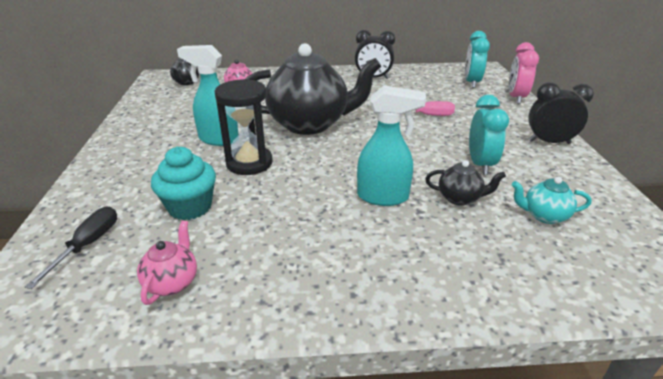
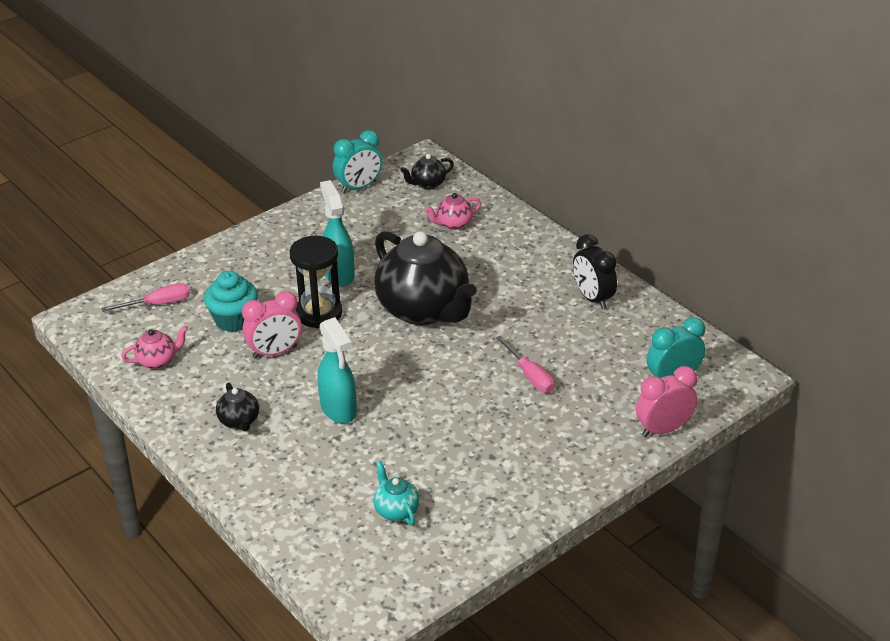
camera: 55 degrees right, 5 degrees up
black screwdriver [25,207,117,289] -> pink screwdriver [101,283,190,312]
black teapot [425,160,506,206] -> black teapot moved to [216,382,259,431]
turquoise clock [469,95,509,175] -> turquoise clock moved to [333,130,382,193]
black clock [528,82,594,144] -> none
none -> pink clock [242,291,302,359]

